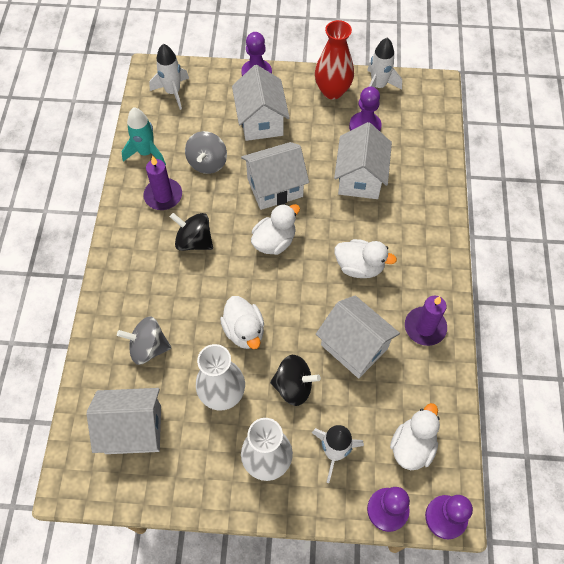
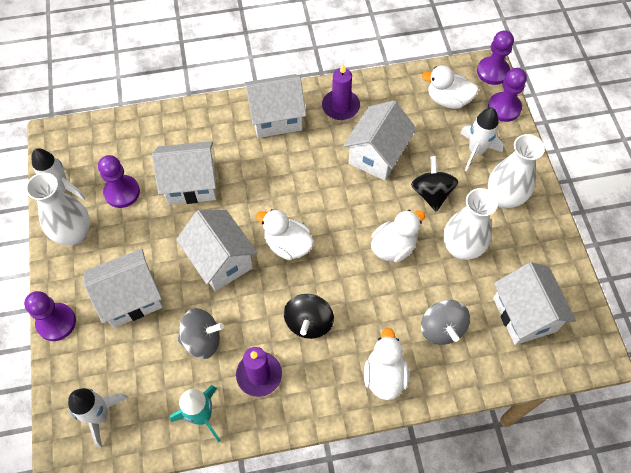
camera: 105 degrees left, 0 degrees up
red vase [315,20,354,99] -> white vase [26,173,90,245]
white duck [335,239,397,278] -> white duck moved to [364,328,409,400]
none -> white house [244,74,306,138]

